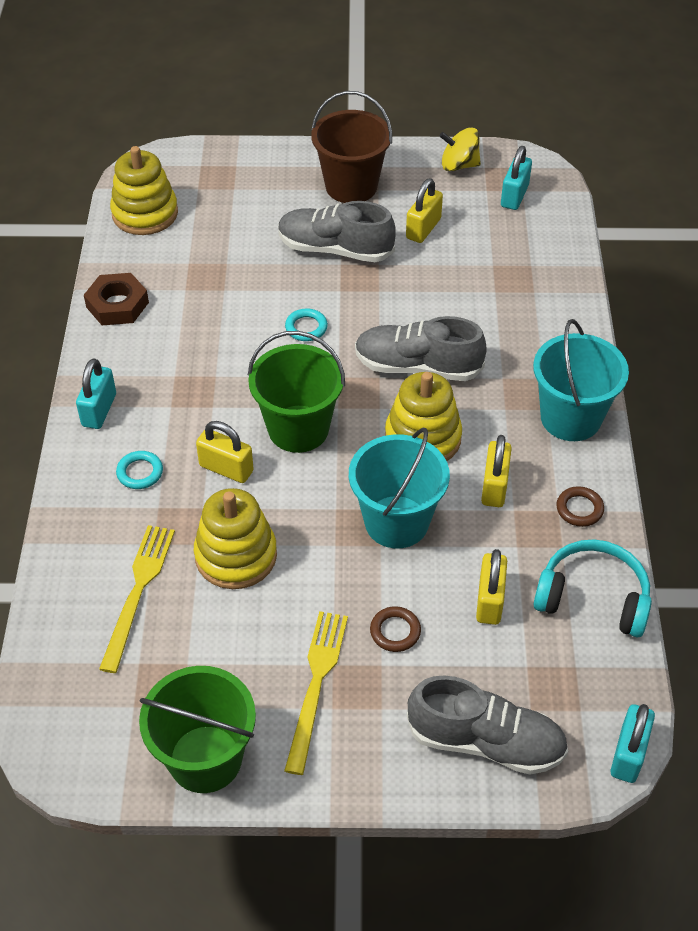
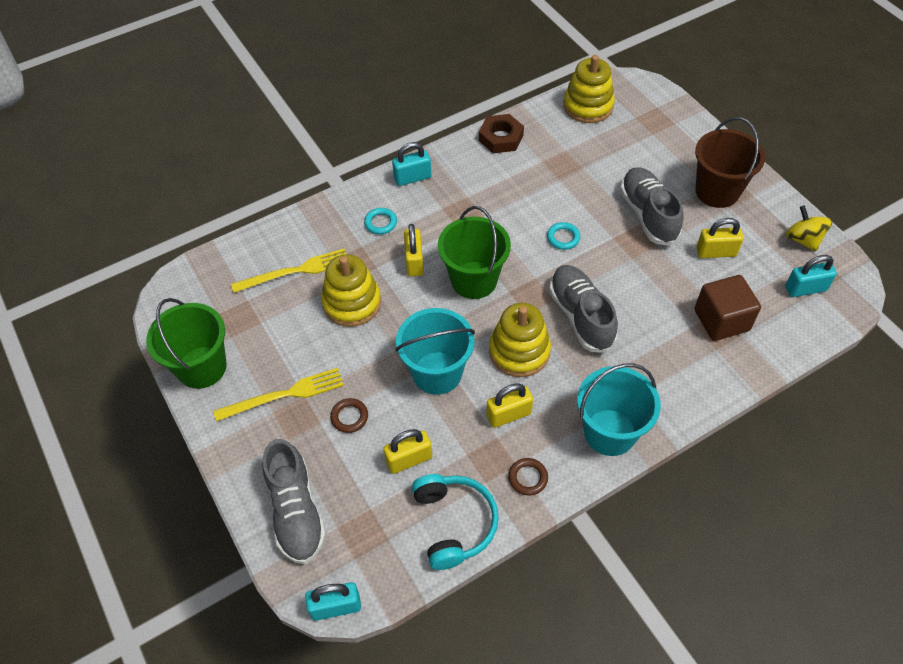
camera: 60 degrees right, 5 degrees up
none -> brown cube [694,275,761,341]

